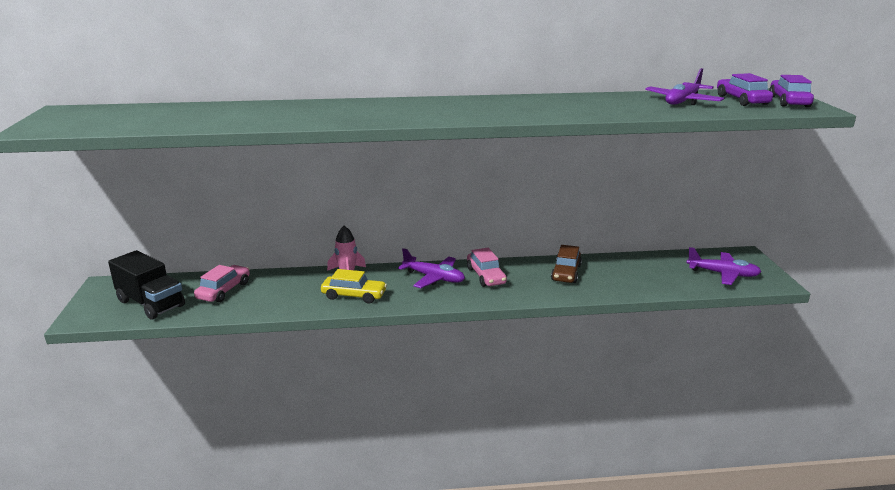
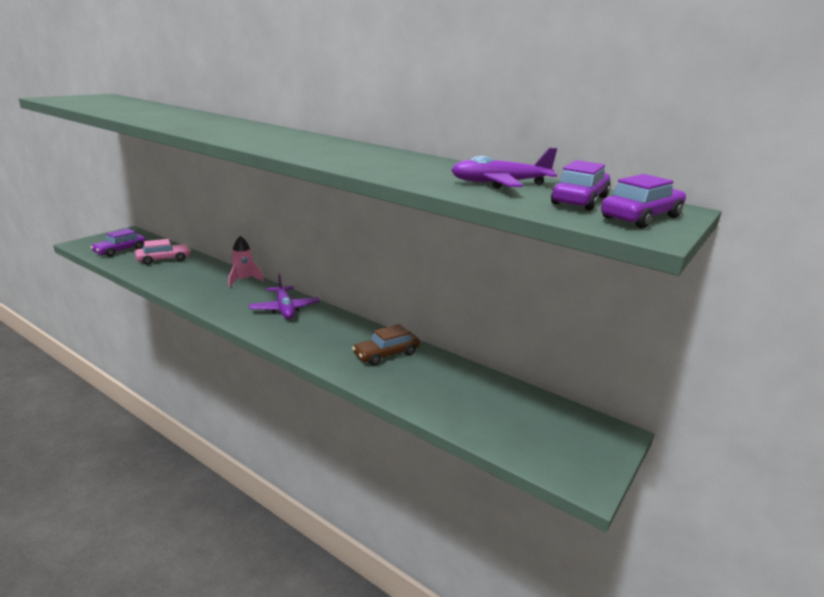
camera: 40 degrees right, 0 degrees up
black truck [108,250,185,320] -> purple car [91,228,146,257]
yellow car [321,269,387,304] -> none
pink car [467,248,507,287] -> none
purple plane [686,247,762,285] -> none

